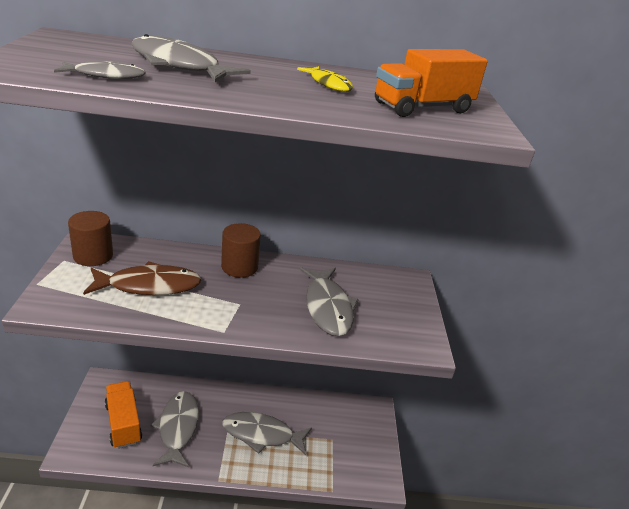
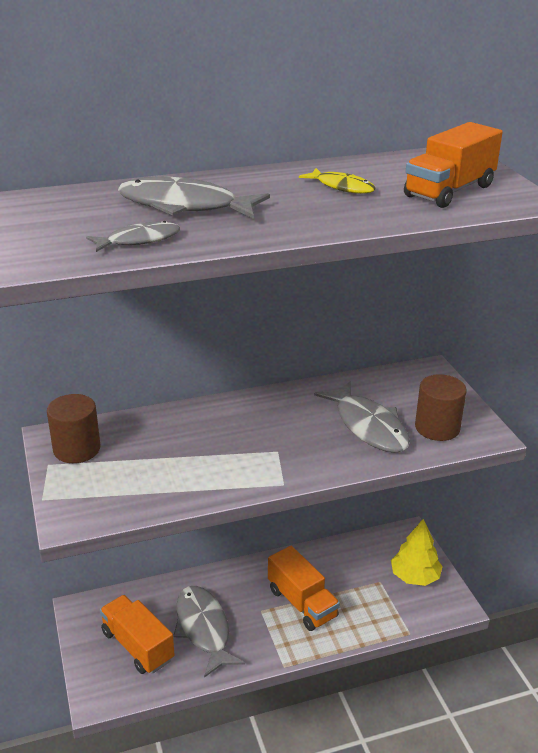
camera: 15 degrees left, 0 degrees up
brown fish [83,261,202,295] -> none
brown cylinder [221,223,261,278] -> brown cylinder moved to [415,374,467,441]
grey fish [223,412,312,455] -> orange truck [268,546,340,631]
none -> yellow tree [391,519,443,586]

